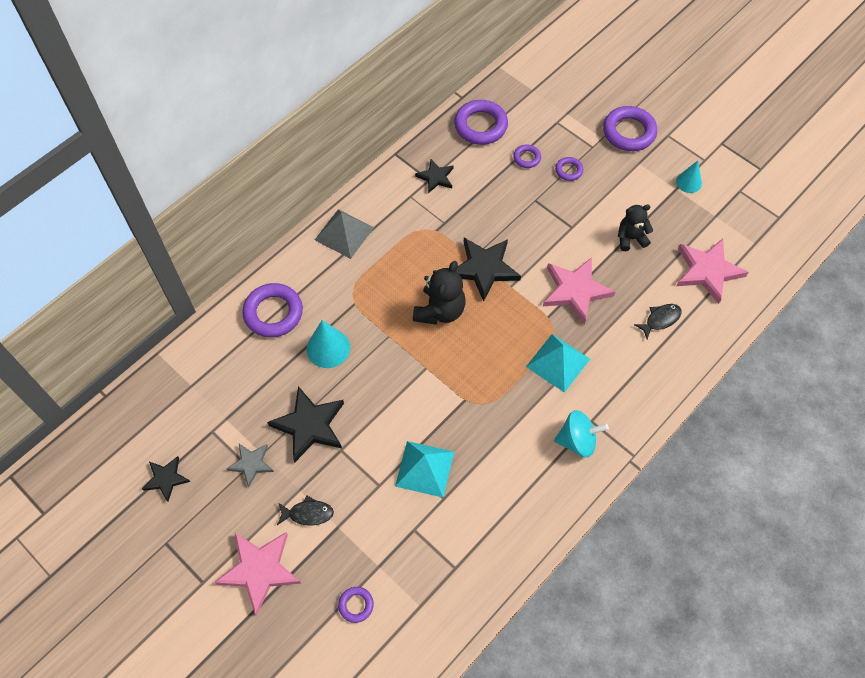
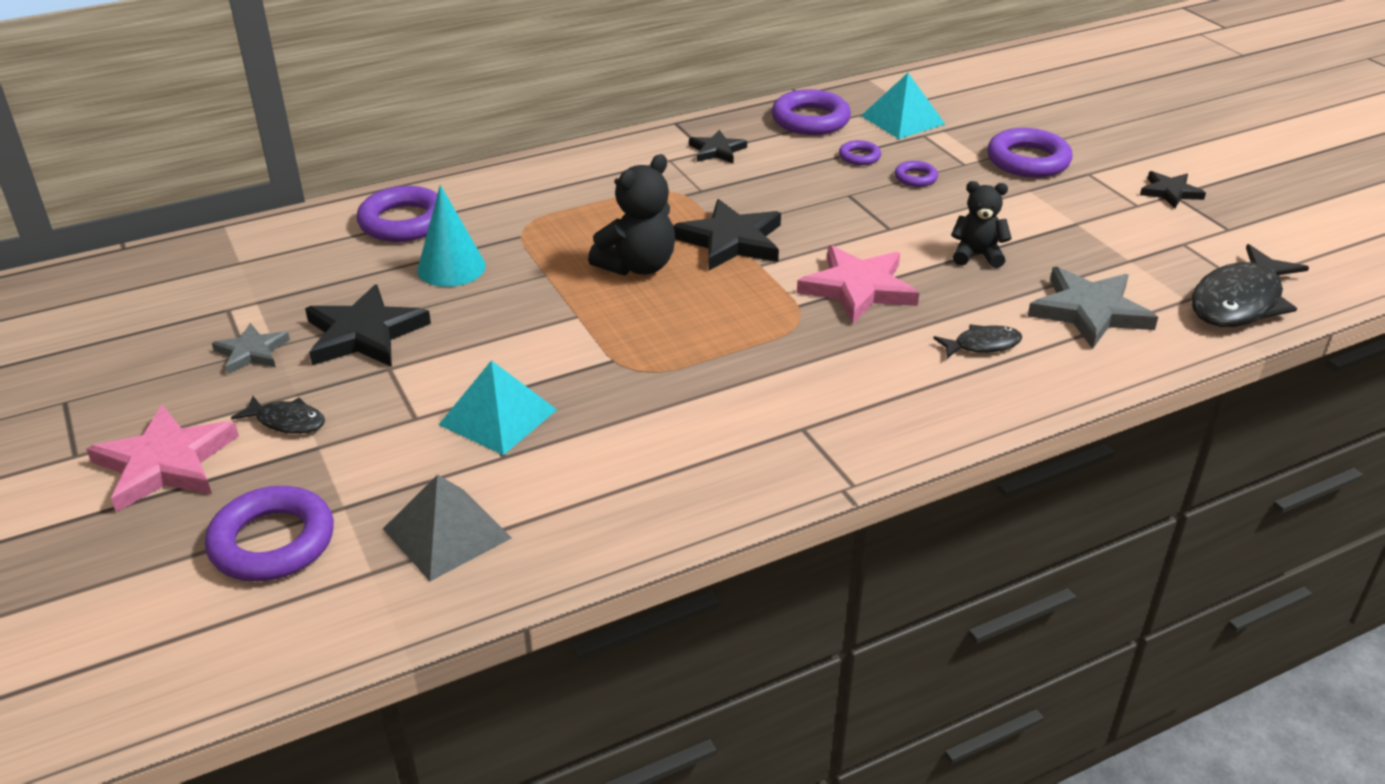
camera: 20 degrees right, 25 degrees down
black star [142,456,190,502] -> black star moved to [1140,171,1206,208]
grey pyramid [315,209,374,259] -> grey pyramid moved to [383,474,511,581]
purple ring [338,587,374,623] -> purple ring [205,486,334,581], size x1.97
turquoise pyramid [526,334,590,393] -> turquoise pyramid moved to [861,73,945,139]
turquoise spinning top [554,410,609,458] -> none
turquoise cone [676,161,702,193] -> none
pink star [676,239,749,304] -> grey star [1028,267,1158,349]
none -> black fish [1191,244,1309,327]

